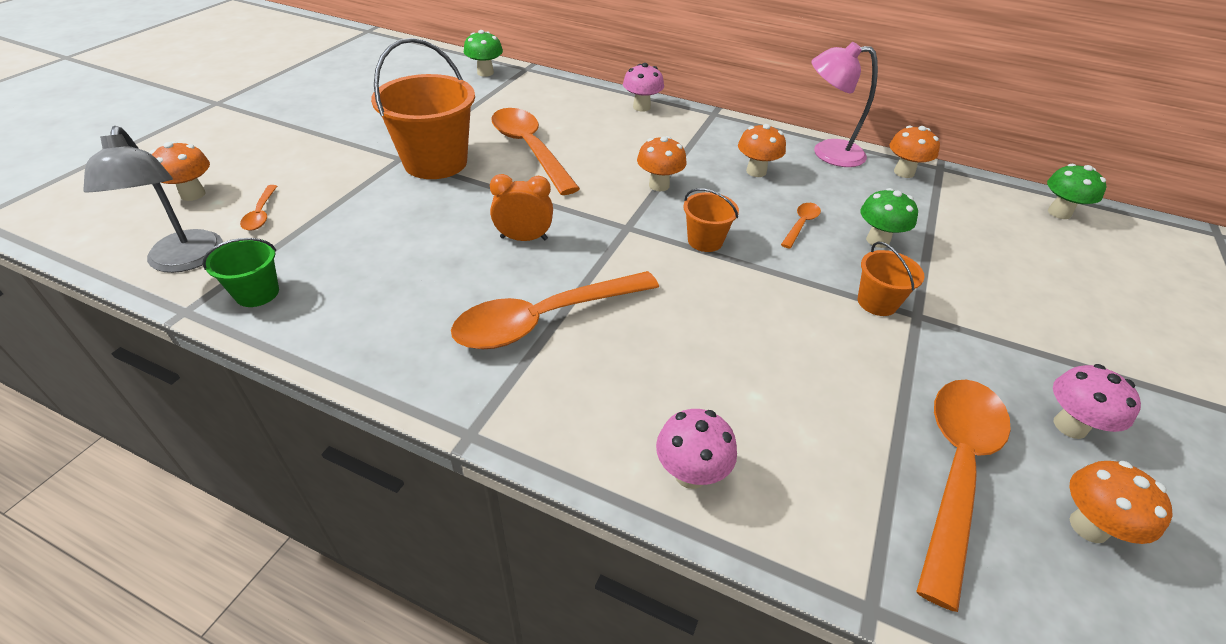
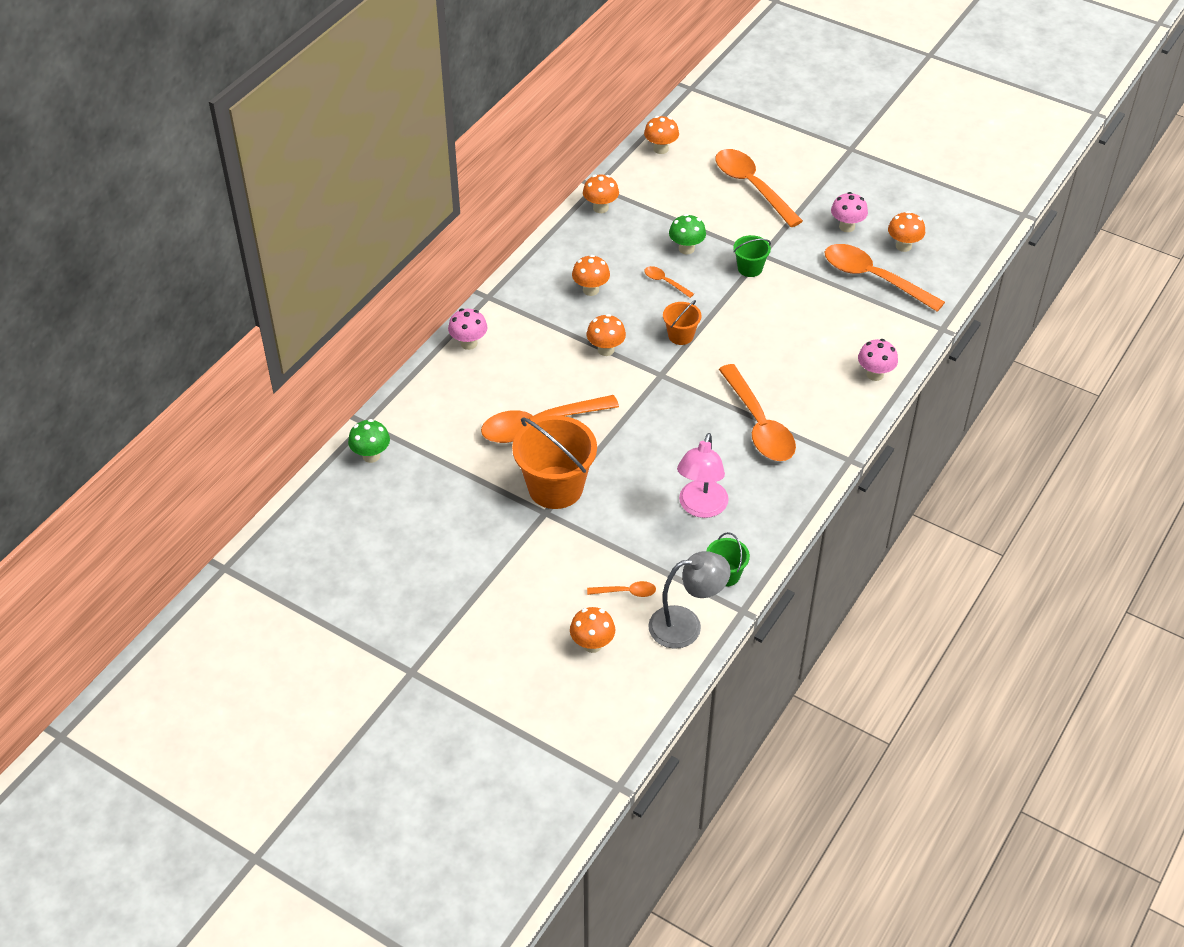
camera: 80 degrees left, 5 degrees up
orange clock [490,174,553,241] -> none
pink lamp [812,42,878,167] -> pink lamp moved to [677,433,729,518]
orange bucket [858,242,925,316] -> green bucket [733,235,771,277]
green mushroom [1047,164,1107,219] -> orange mushroom [644,116,679,154]
none -> orange spoon [715,149,803,227]

